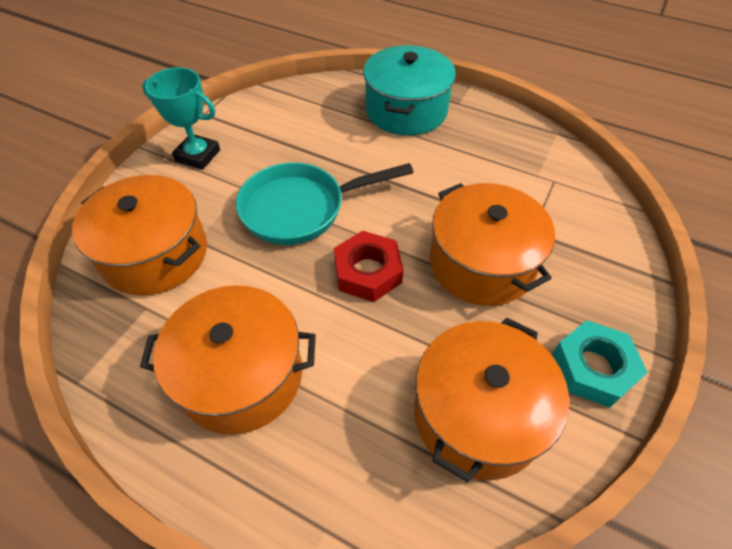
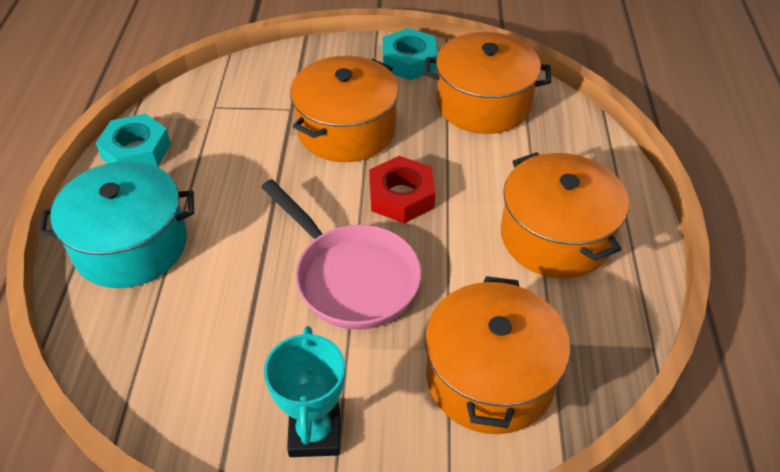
camera: 115 degrees left, 5 degrees down
turquoise pan [236,162,414,245] -> pink pan [261,179,421,330]
none -> turquoise nut [96,114,171,167]

